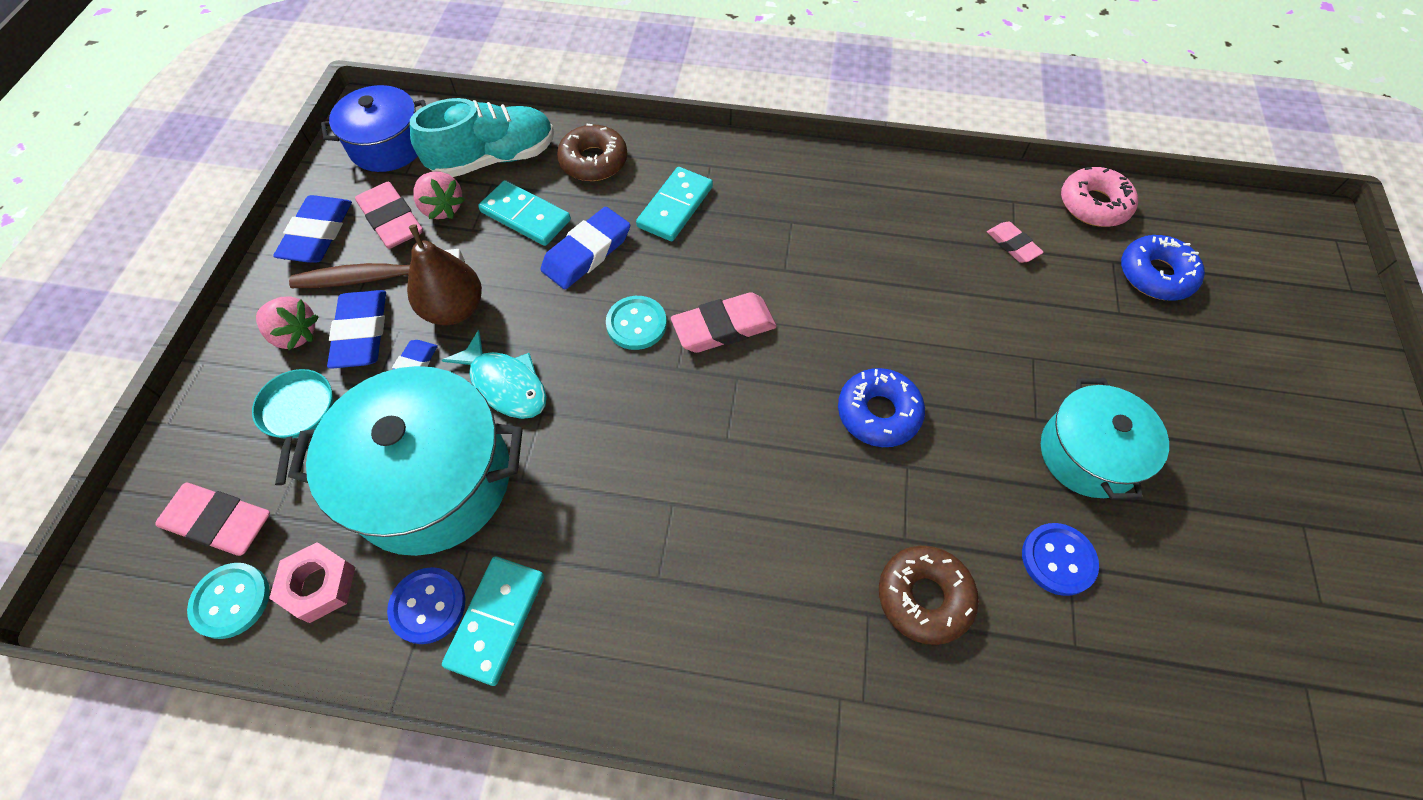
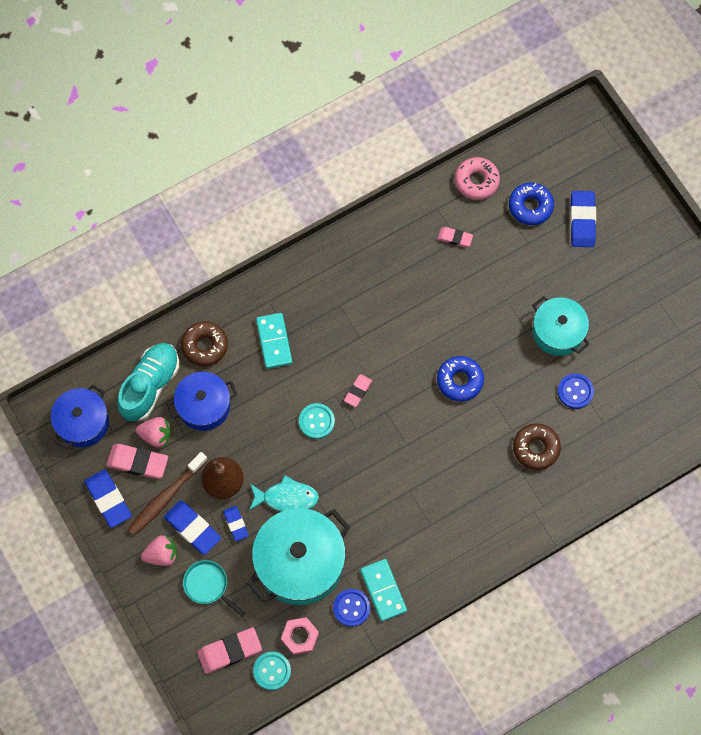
camera: 40 degrees left, 10 degrees up
turquoise domino [478,180,571,246] -> blue pot [167,372,237,431]
blue eraser [540,207,630,289] -> blue eraser moved to [570,191,596,247]
pink eraser [671,292,777,353] -> pink eraser [344,374,372,407], size x0.59

